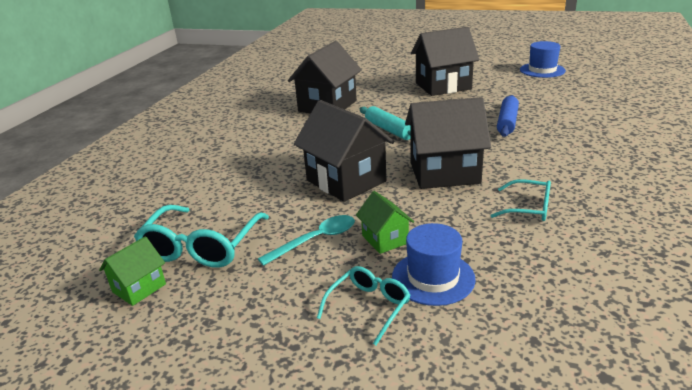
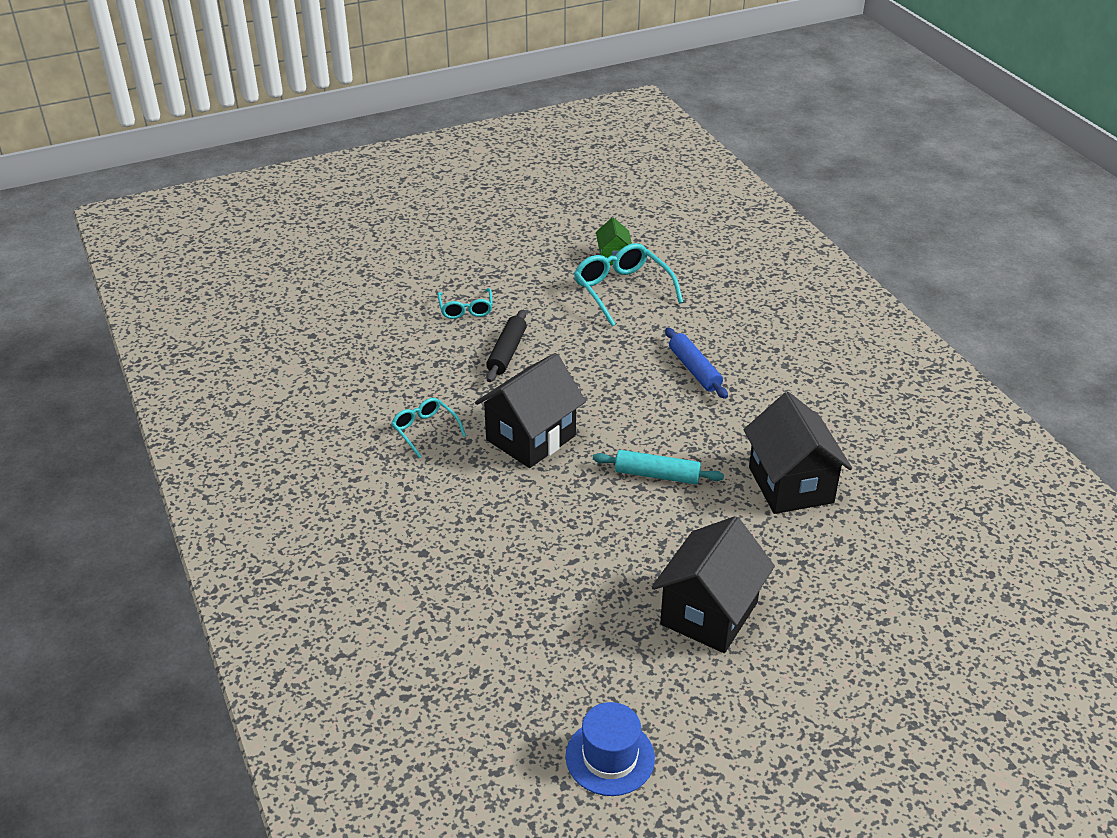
camera: 135 degrees right, 10 degrees up
turquoise spoon [258,215,355,266] -> none
black house [294,100,394,202] -> none
green house [356,191,414,254] -> black rolling pin [486,309,527,382]
blue hat [392,223,476,306] -> none
turquoise glasses [490,179,551,221] -> turquoise glasses turned 75 degrees clockwise [391,398,466,458]
blue rolling pin [497,95,519,137] -> blue rolling pin moved to [665,328,728,399]

